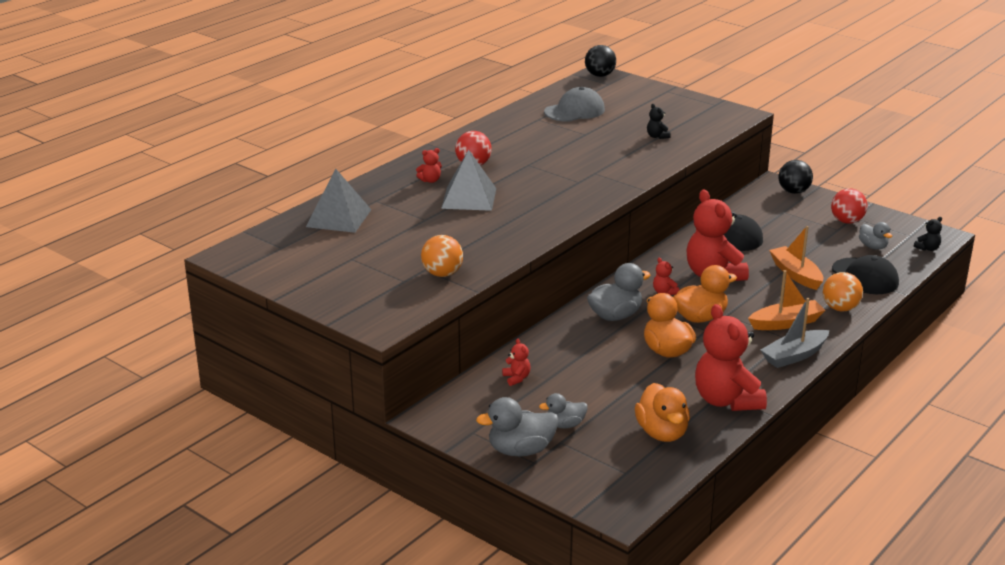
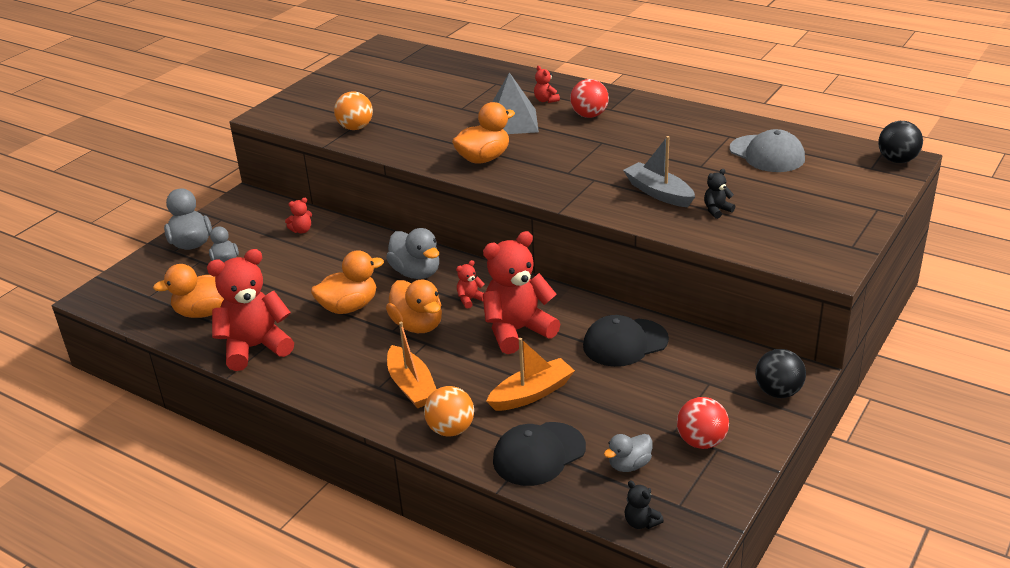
camera: 85 degrees right, 5 degrees up
grey pyramid [306,169,372,233] -> none
grey boat [760,298,829,368] -> grey boat moved to [623,136,695,207]
none -> orange duck [452,102,515,164]

